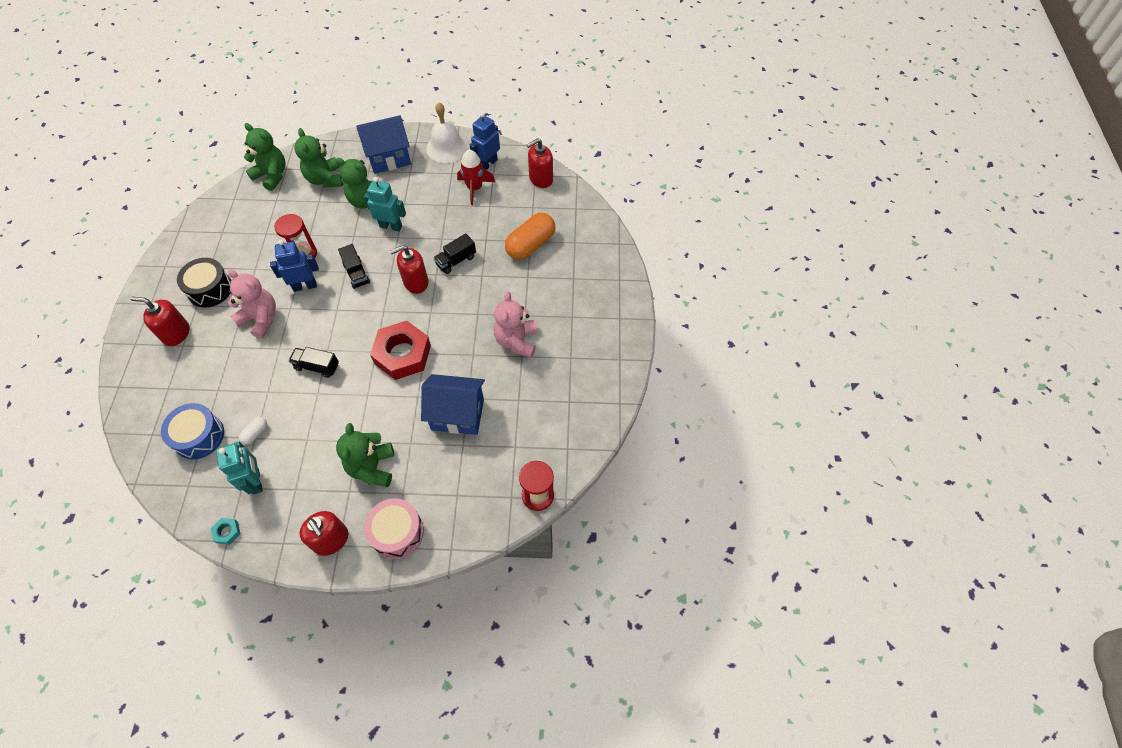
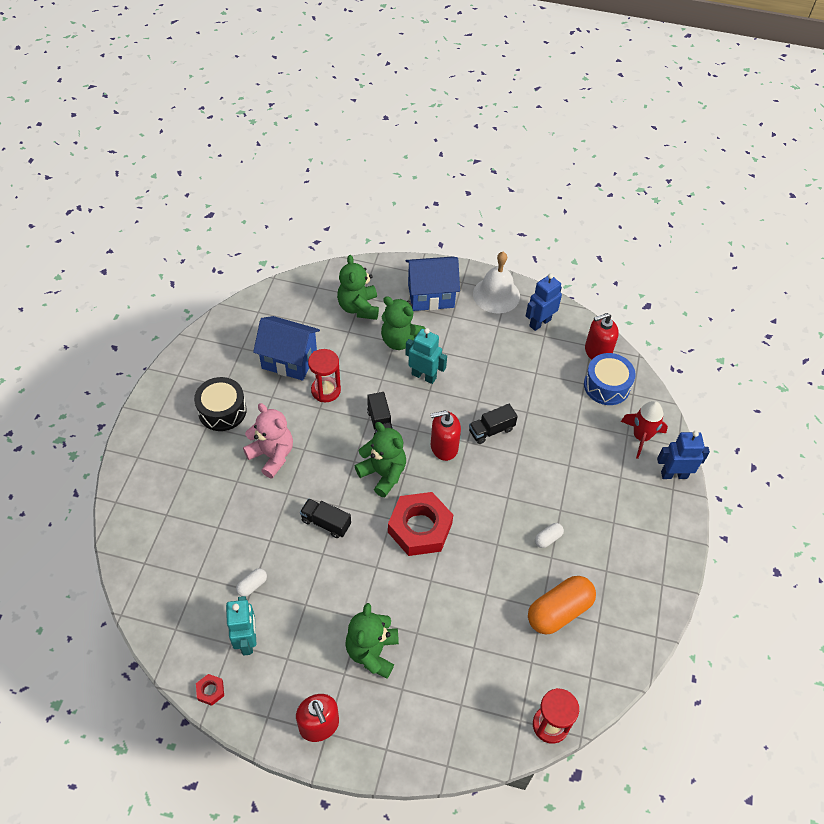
camera: 10 degrees right, 5 degrees down
red soap dispenser [130,297,189,346] -> none
blue drum [161,403,224,460] -> blue drum moved to [584,353,636,405]
turquoise nut [211,518,241,545] -> red nut [196,674,224,706]
green teddy bear [244,123,286,191] -> green teddy bear moved to [355,422,406,497]
blue robot [270,240,319,292] -> blue robot moved to [657,431,710,479]
pink drum [364,498,424,559] -> none
blue house [421,374,485,435] -> blue house moved to [253,316,320,381]
red rocket [457,150,495,205] -> red rocket moved to [621,401,668,459]
pink teddy bear [494,292,537,358] -> white capsule [535,523,564,548]
orange capsule [505,213,555,260] -> orange capsule moved to [528,576,596,634]

